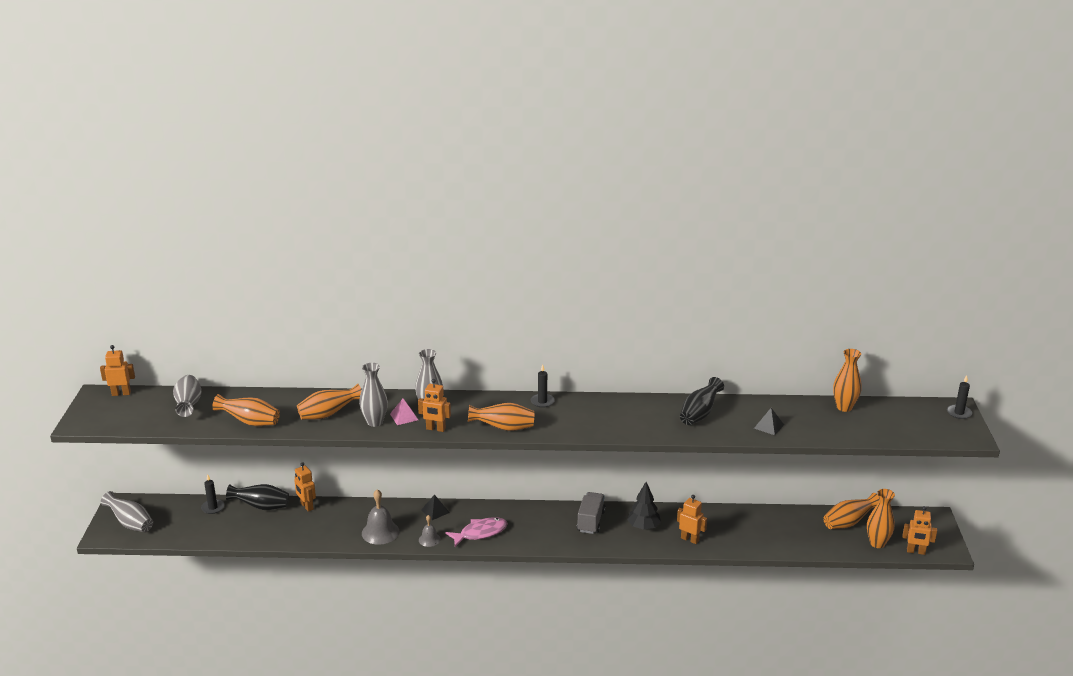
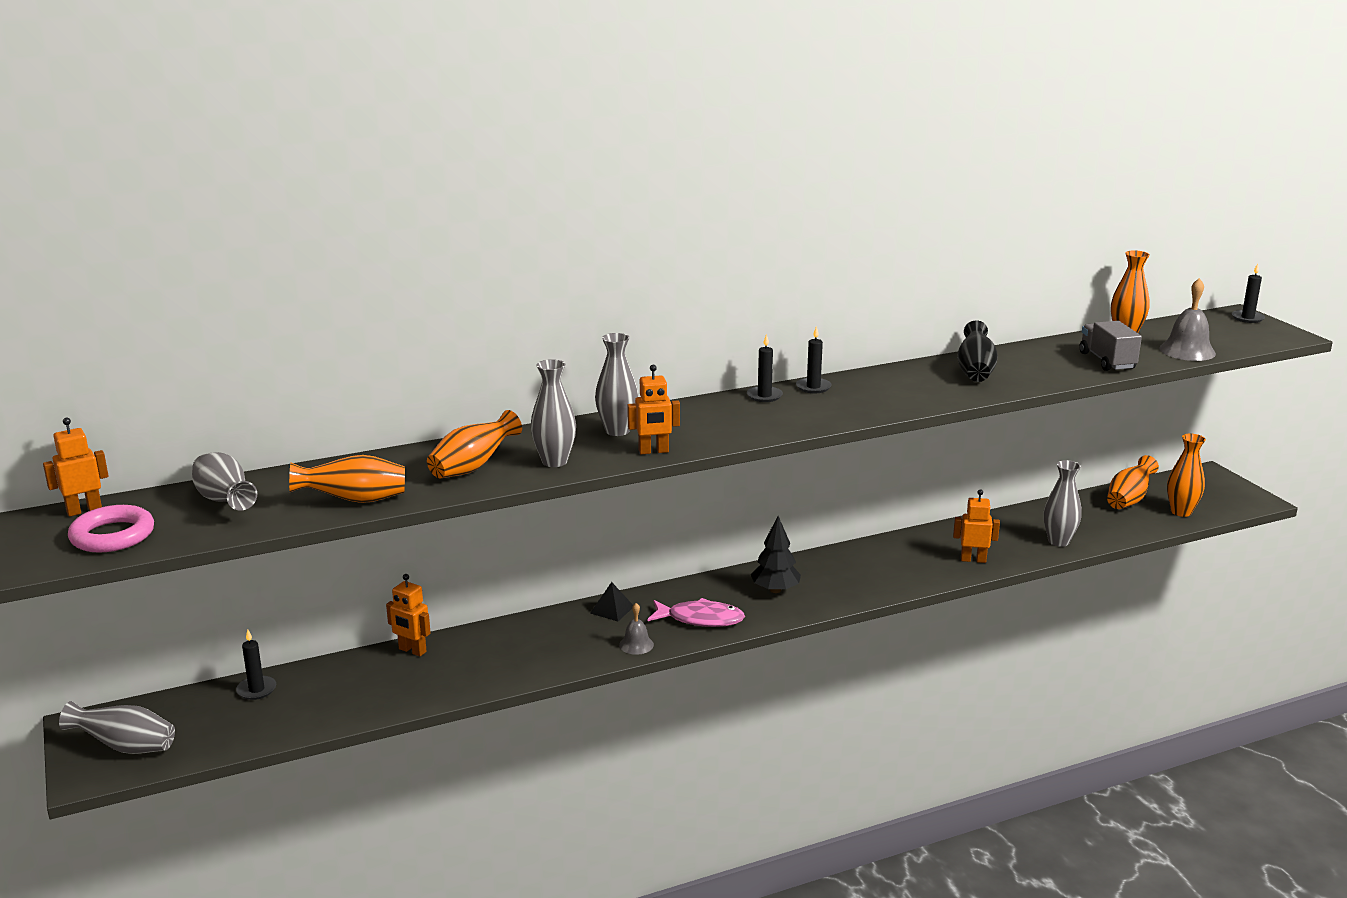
camera: 25 degrees left, 5 degrees down
black vase [226,484,289,510] -> none
grey bell [362,489,399,545] -> grey bell moved to [1159,278,1216,361]
pink pyramid [390,399,418,425] -> none
pink fish [445,517,508,547] -> pink fish turned 60 degrees clockwise [647,598,745,627]
orange vase [468,403,535,431] -> none
grey truck [577,492,606,534] -> grey truck moved to [1079,321,1142,371]
black tree [627,482,661,530] -> black tree moved to [751,516,801,593]
black pyramid [754,408,784,435] -> none
orange robot [902,506,937,555] -> none
none -> pink ring [68,505,154,553]
none -> black candle [796,326,832,393]
none -> grey vase [1043,460,1082,547]

